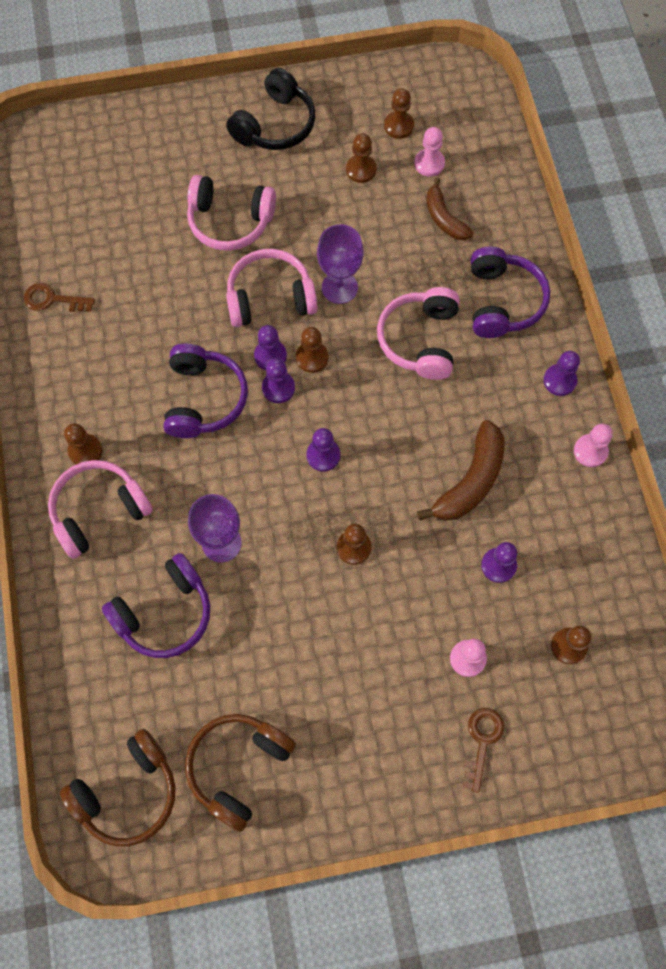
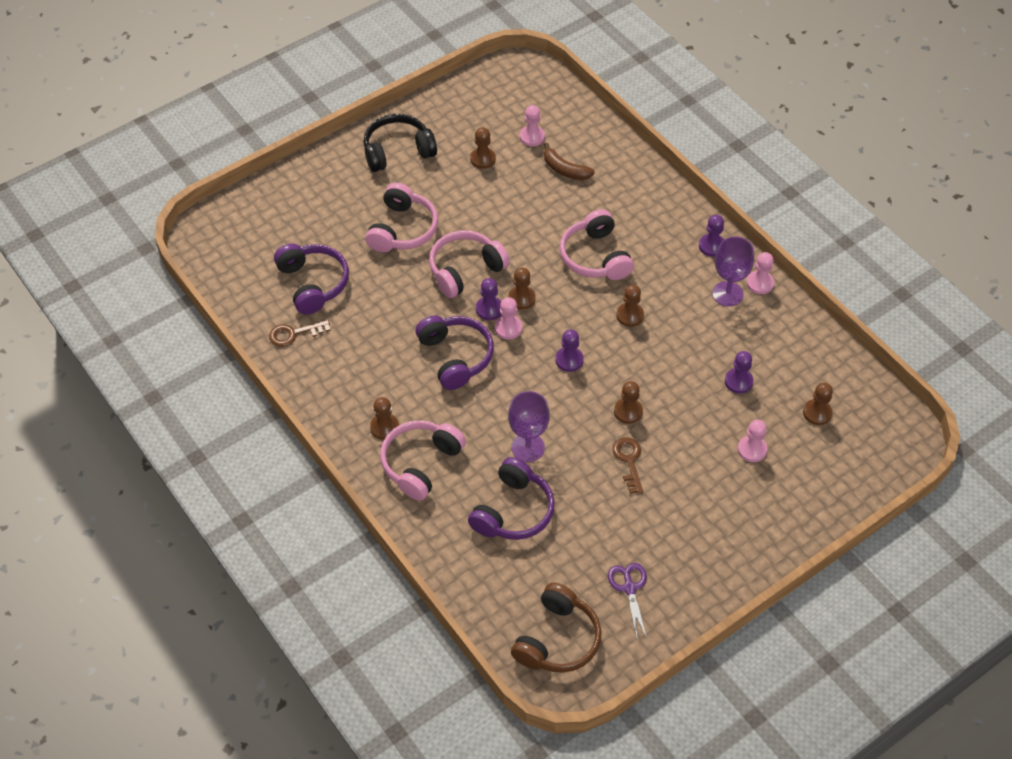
camera: 25 degrees left, 15 degrees down
brown headphones [185,714,296,832] -> purple scissors [608,563,647,639]
pink headphones [187,175,276,251] -> pink headphones turned 60 degrees counterclockwise [365,183,438,252]
black headphones [226,68,315,150] -> black headphones turned 120 degrees counterclockwise [364,114,437,172]
purple pawn [262,358,295,403] -> pink pawn [495,297,522,340]
purple goblet [317,224,364,304] -> purple goblet moved to [712,237,754,307]
brown pawn [384,88,414,139] -> brown pawn moved to [616,285,644,327]
brown banana [417,420,504,521] -> none
brown key [463,708,504,793] -> brown key moved to [613,437,643,494]
purple headphones [471,246,550,338] -> purple headphones moved to [274,243,349,315]

